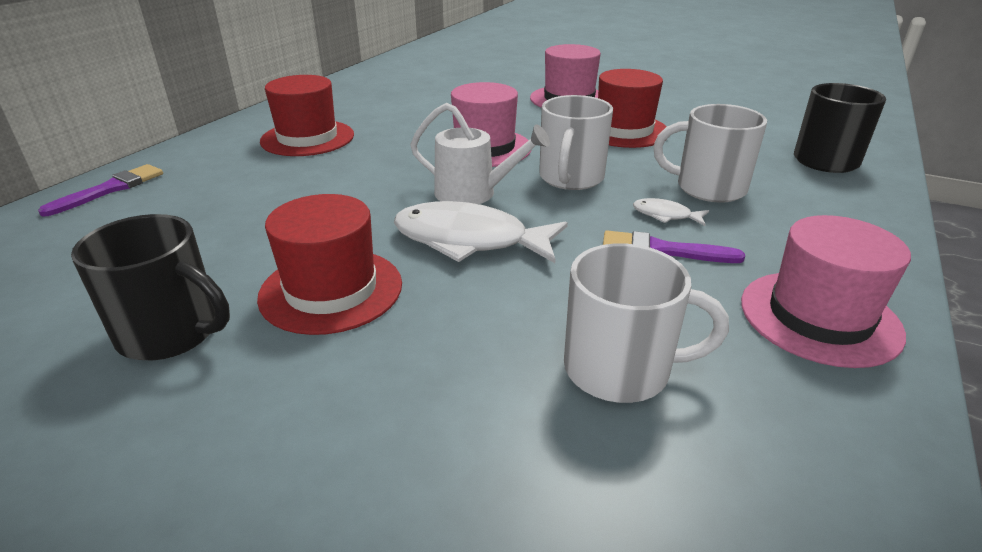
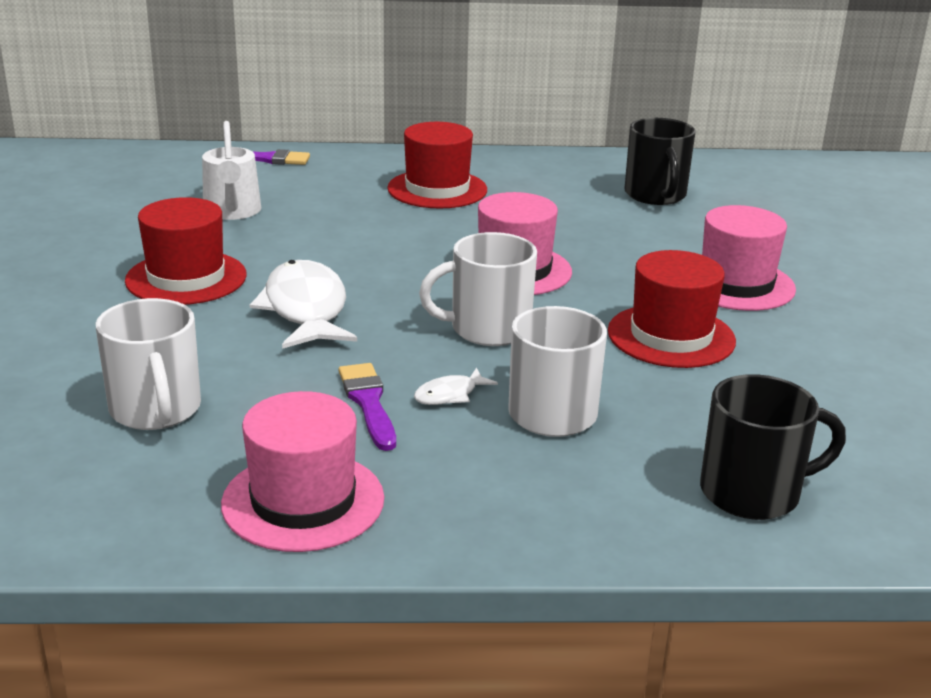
camera: 60 degrees right, 5 degrees down
black mug [71,214,230,360] -> black mug moved to [624,118,696,205]
white watering can [410,103,550,204] -> white watering can moved to [202,121,261,220]
white fish [633,198,709,226] -> white fish turned 120 degrees counterclockwise [414,368,498,405]

